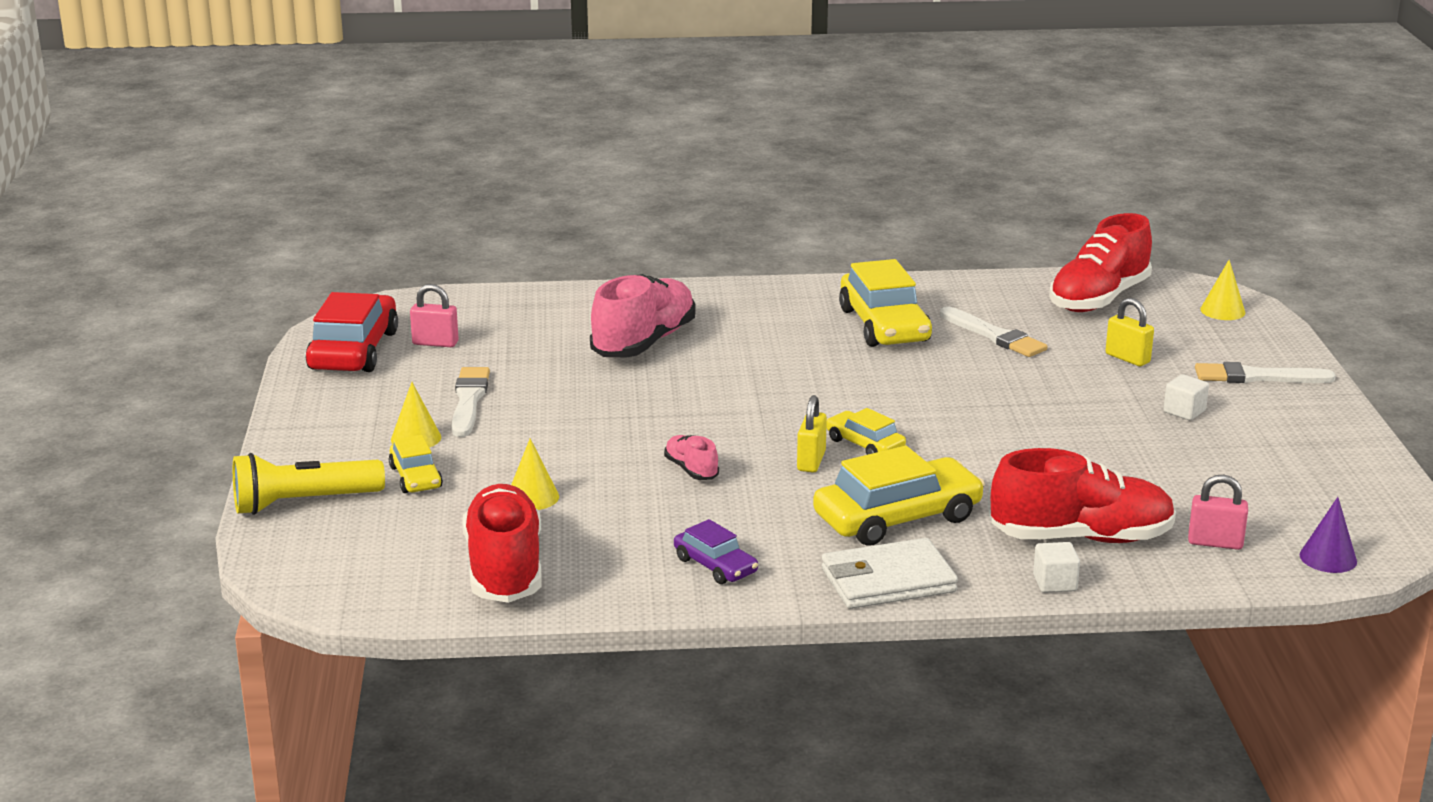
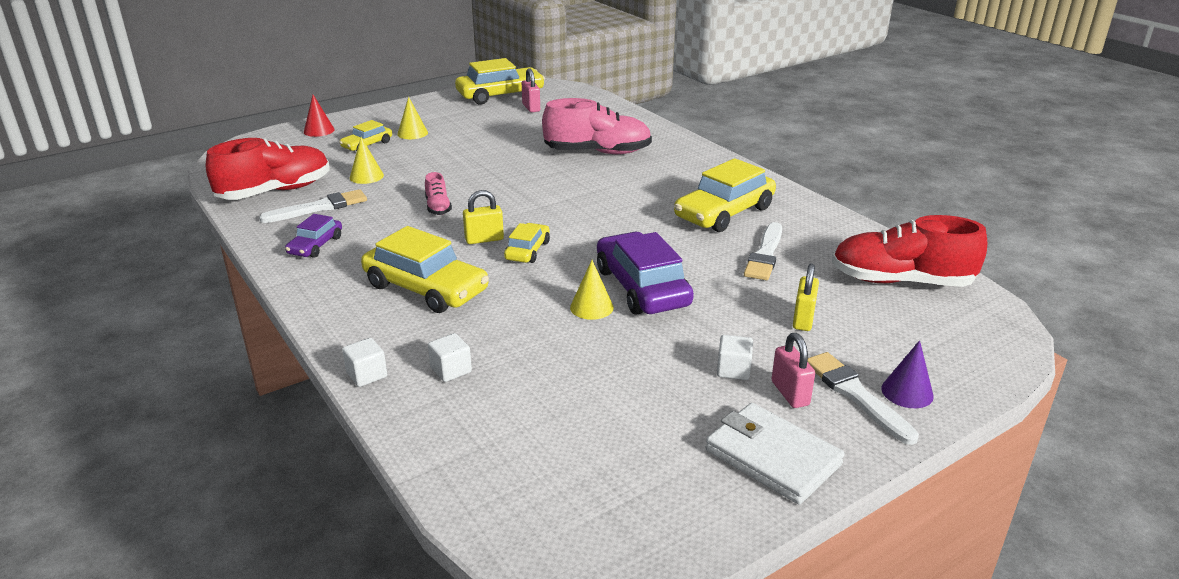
camera: 60 degrees right, 5 degrees up
yellow flashlight [233,453,385,515] -> red cone [304,95,335,137]
red car [306,292,398,372] -> yellow car [455,58,545,105]
white brush [452,367,490,437] -> white brush moved to [259,189,367,223]
pink shoe [664,435,719,480] -> pink shoe turned 135 degrees clockwise [425,172,452,215]
white wallet [822,538,958,609] -> white wallet moved to [706,403,845,504]
red shoe [991,448,1176,543] -> white cube [428,333,472,382]
pink padlock [1188,475,1248,550] -> pink padlock moved to [771,333,815,408]
yellow cone [1200,260,1245,320] -> yellow cone moved to [570,260,614,320]
purple cone [1300,497,1357,573] -> purple cone moved to [881,340,934,408]
none -> purple car [597,232,694,315]

